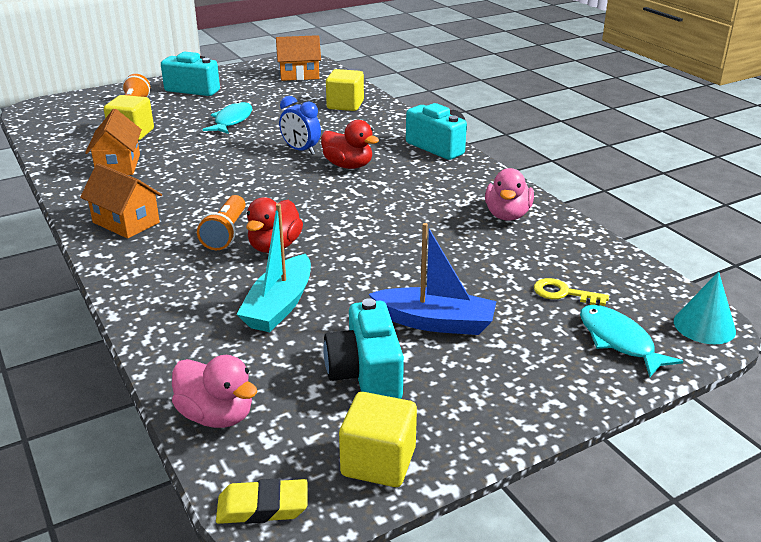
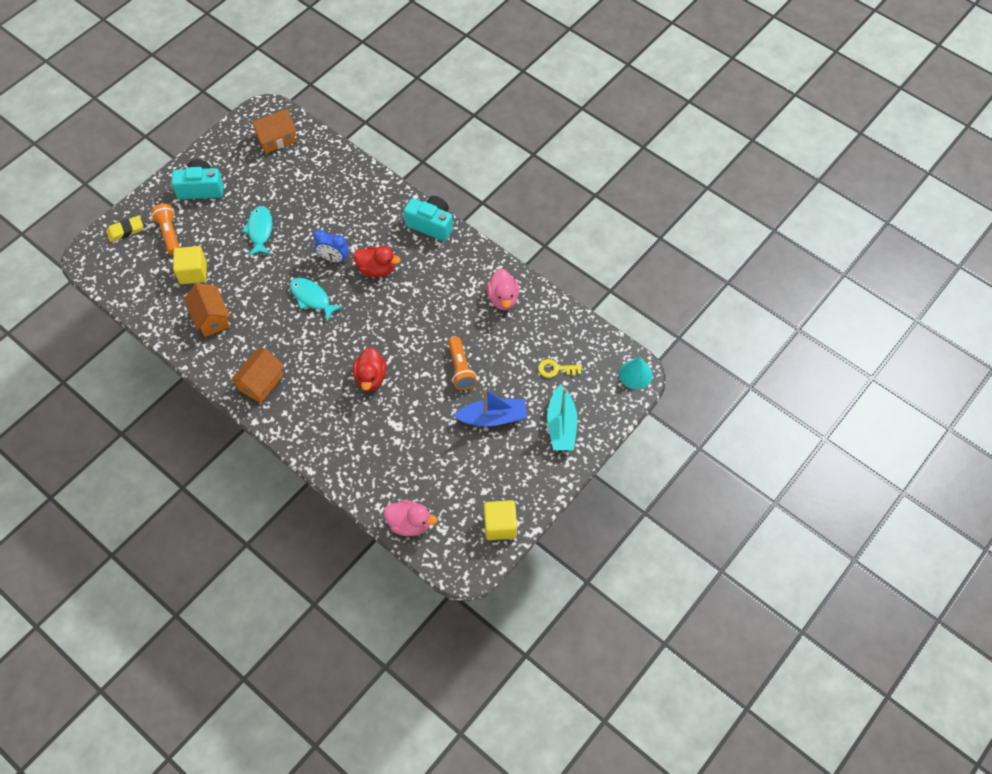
camera: 20 degrees left, 30 degrees up
orange house [80,163,162,239] -> orange house turned 75 degrees counterclockwise [230,349,284,403]
orange flashlight [197,195,246,250] -> orange flashlight moved to [448,337,477,390]
yellow eraser [216,478,308,524] -> yellow eraser moved to [106,216,143,242]
turquoise boat [236,203,311,332] -> turquoise boat moved to [547,385,577,450]
turquoise camera [323,298,404,399] -> none
yellow cube [326,69,364,111] -> none
turquoise fish [580,305,683,377] -> turquoise fish moved to [290,278,343,322]

